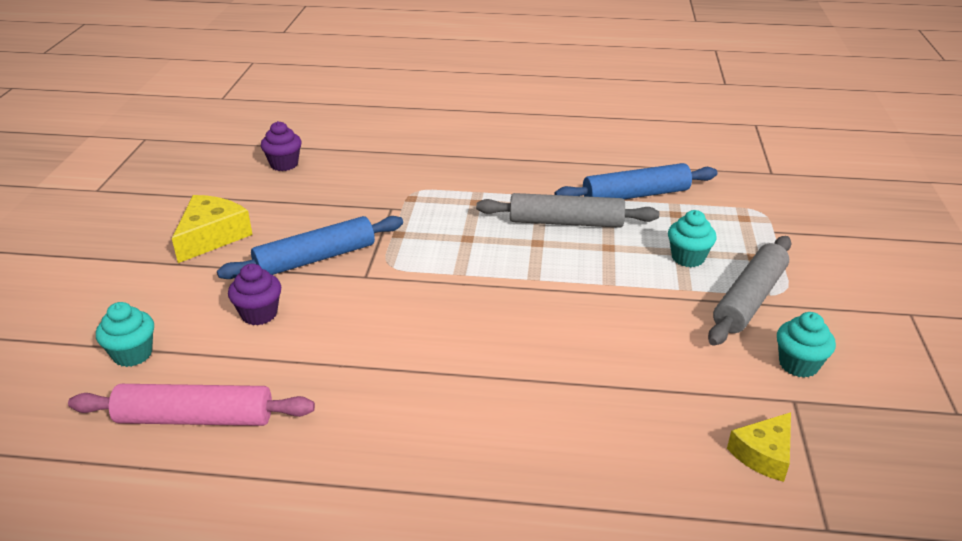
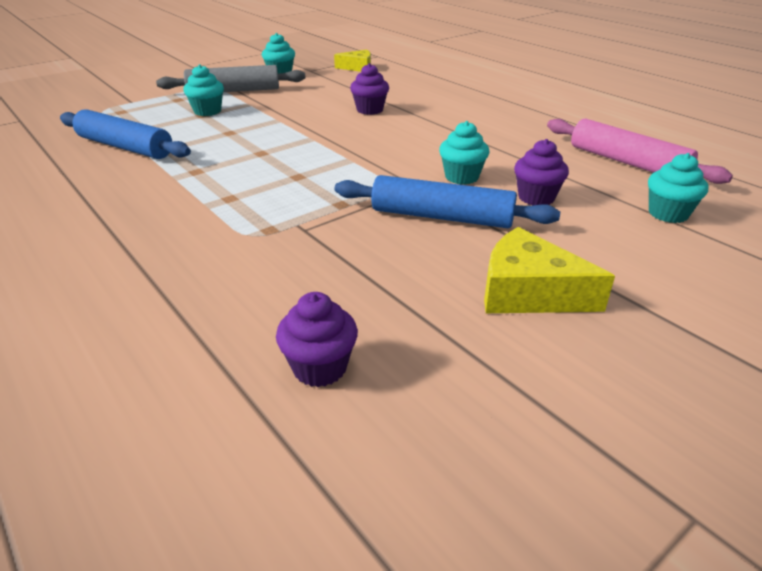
camera: 135 degrees left, 0 degrees up
yellow cheese [172,195,253,263] -> yellow cheese turned 45 degrees clockwise [484,227,615,313]
grey rolling pin [476,193,659,228] -> none
none -> purple cupcake [350,63,389,115]
none -> turquoise cupcake [439,121,489,185]

